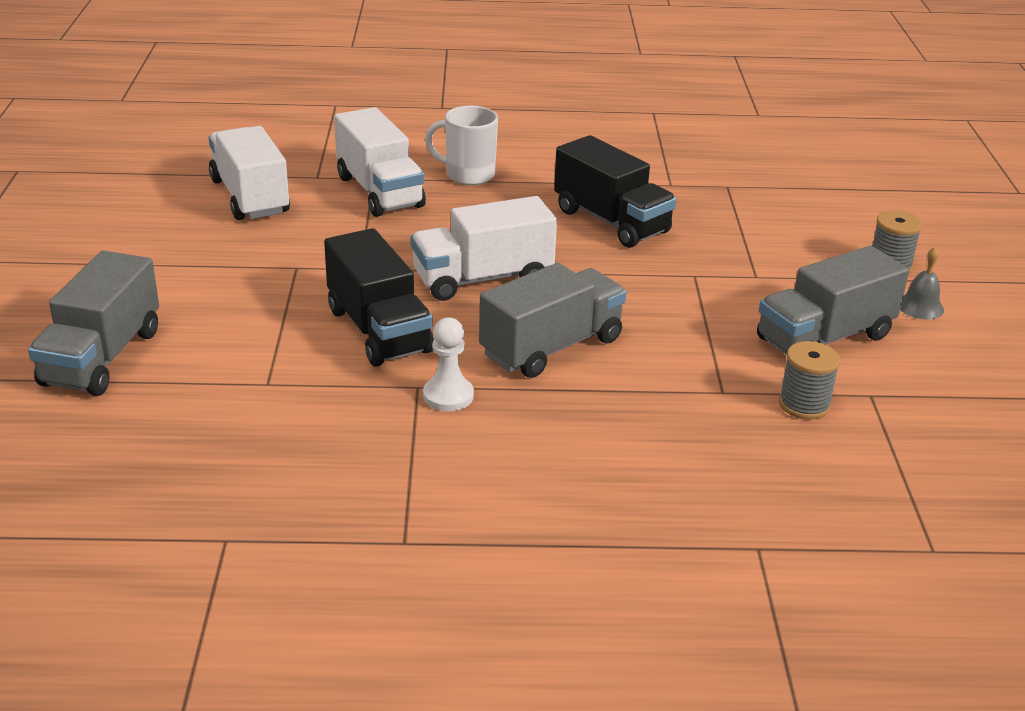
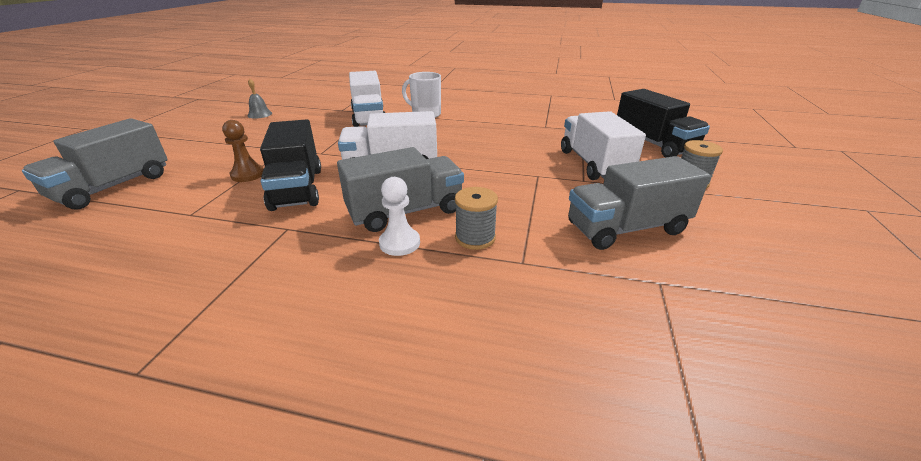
camera: 15 degrees right, 0 degrees up
white truck [209,126,290,220] -> white truck moved to [561,111,646,180]
white pawn [423,318,474,411] -> white pawn moved to [379,177,420,256]
black truck [554,135,677,248] -> black truck moved to [617,89,710,158]
grey spool [779,341,840,420] -> grey spool moved to [455,187,498,250]
grey bell [900,247,944,319] -> grey bell moved to [248,79,272,119]
none -> brown pawn [222,120,264,182]

